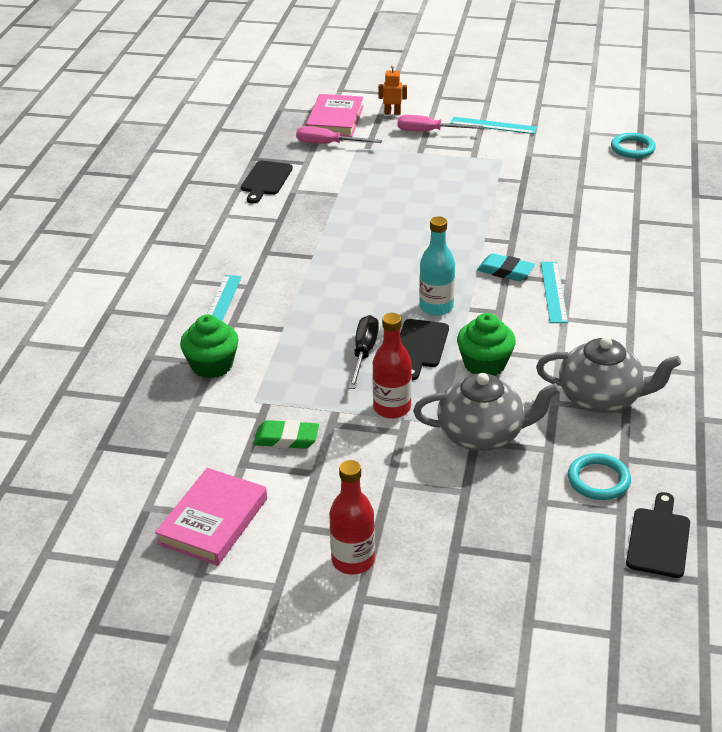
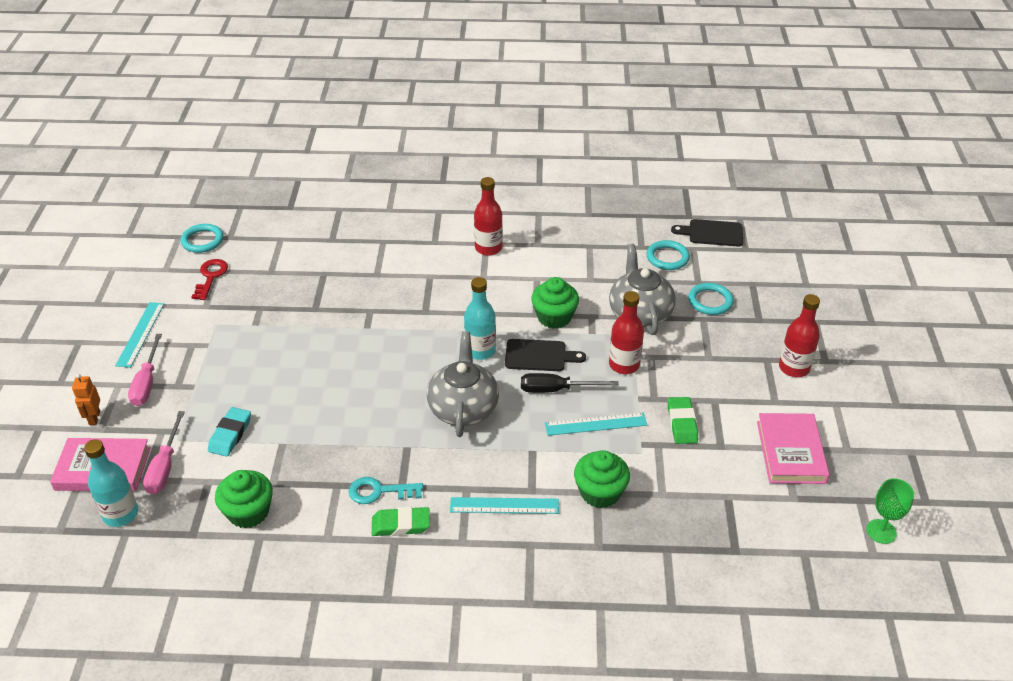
camera: 100 degrees left, 5 degrees up
pink book [155,468,267,566] -> pink book turned 75 degrees clockwise [757,413,830,484]
black cutting board [241,161,293,203] -> green cupcake [215,470,273,529]
turquoise eraser [477,253,535,281] -> turquoise eraser moved to [208,407,251,457]
grey teapot [536,337,681,413] -> grey teapot moved to [427,331,499,437]
turquoise ruler [541,262,568,323] -> turquoise ruler moved to [545,413,647,436]
none -> turquoise bottle [84,439,138,527]
none -> red key [191,259,228,300]
none -> turquoise key [349,477,423,504]
none -> green eraser [372,507,430,536]
none -> red bottle [474,177,503,256]
none -> turquoise ring [688,283,734,315]
none -> green goblet [866,478,914,544]

